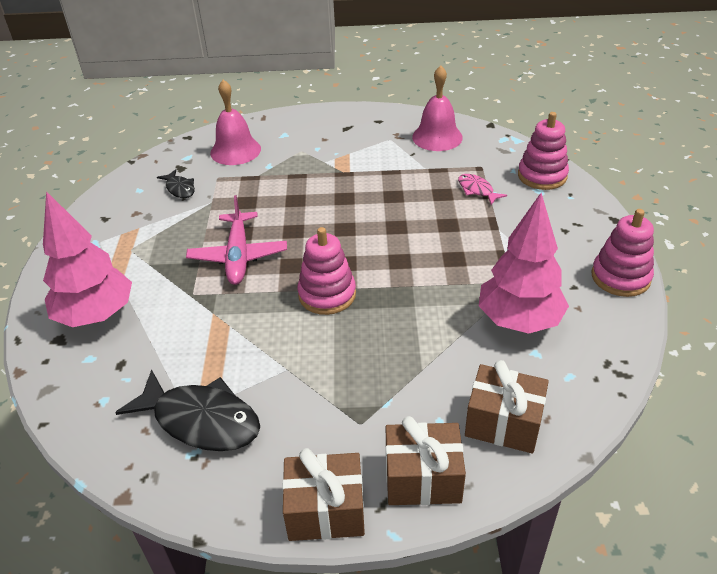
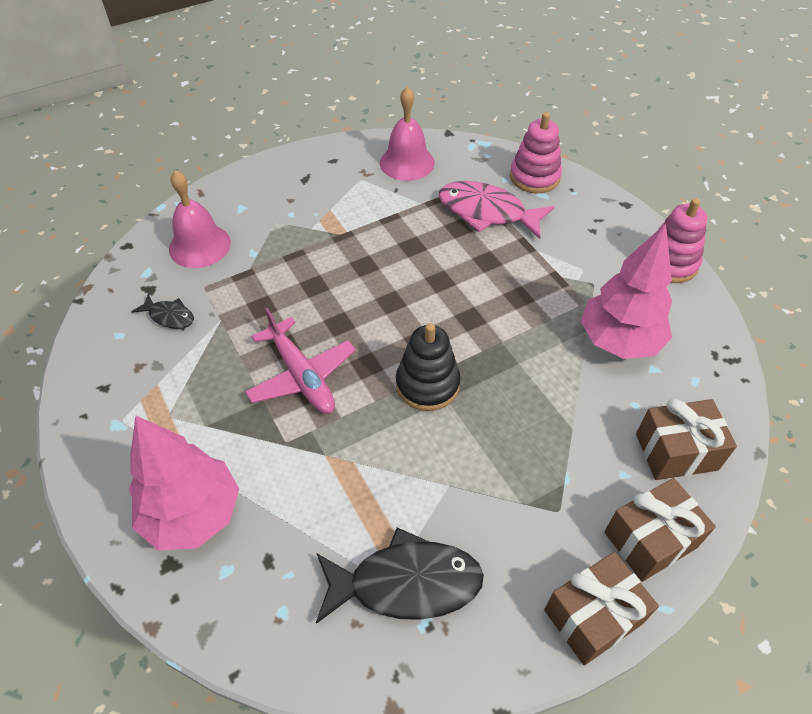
camera: 30 degrees left, 10 degrees up
pink stacking toy [297,227,356,315] -> black stacking toy [396,323,461,411]
pink fish [458,174,507,205] -> pink fish [439,181,554,239], size x1.99

